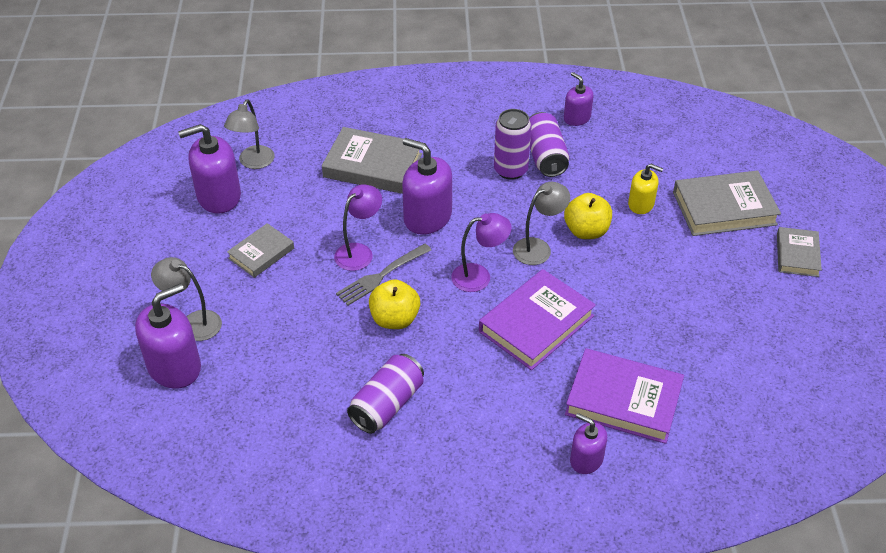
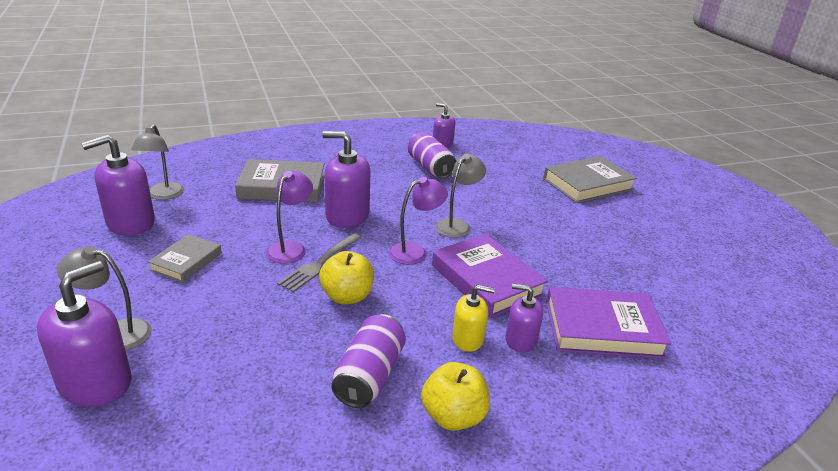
camera: 20 degrees left, 15 degrees down
purple book [479,269,596,370] -> purple book turned 60 degrees counterclockwise [432,234,548,318]
purple can [494,109,531,180] -> none
yellow apple [564,193,612,239] -> yellow apple moved to [421,362,490,431]
purple soap dispenser [570,413,607,474] -> purple soap dispenser moved to [505,284,543,352]
yellow soap dispenser [628,164,663,214] -> yellow soap dispenser moved to [452,285,495,352]
grey book [777,227,822,277] -> none

